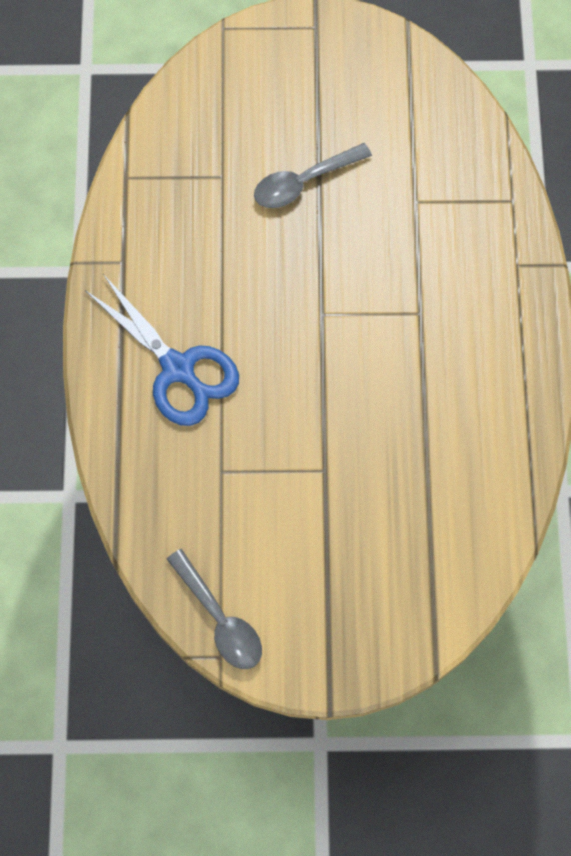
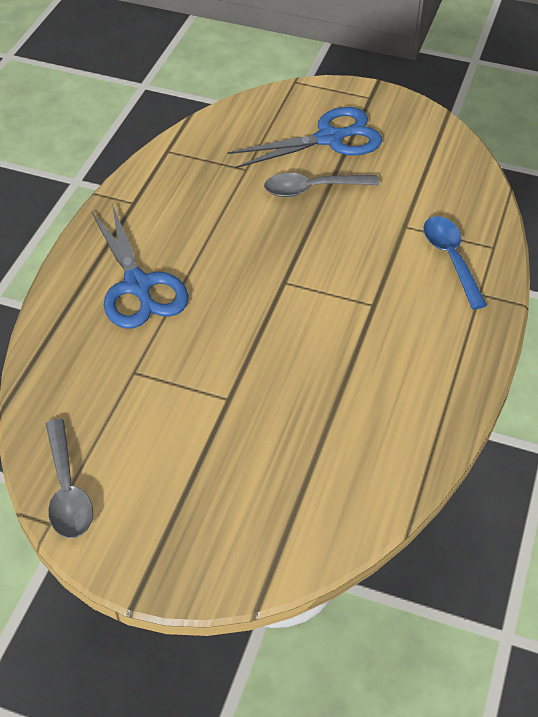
camera: 20 degrees right, 20 degrees down
none -> blue scissors [227,107,382,168]
none -> blue spoon [424,216,488,310]

